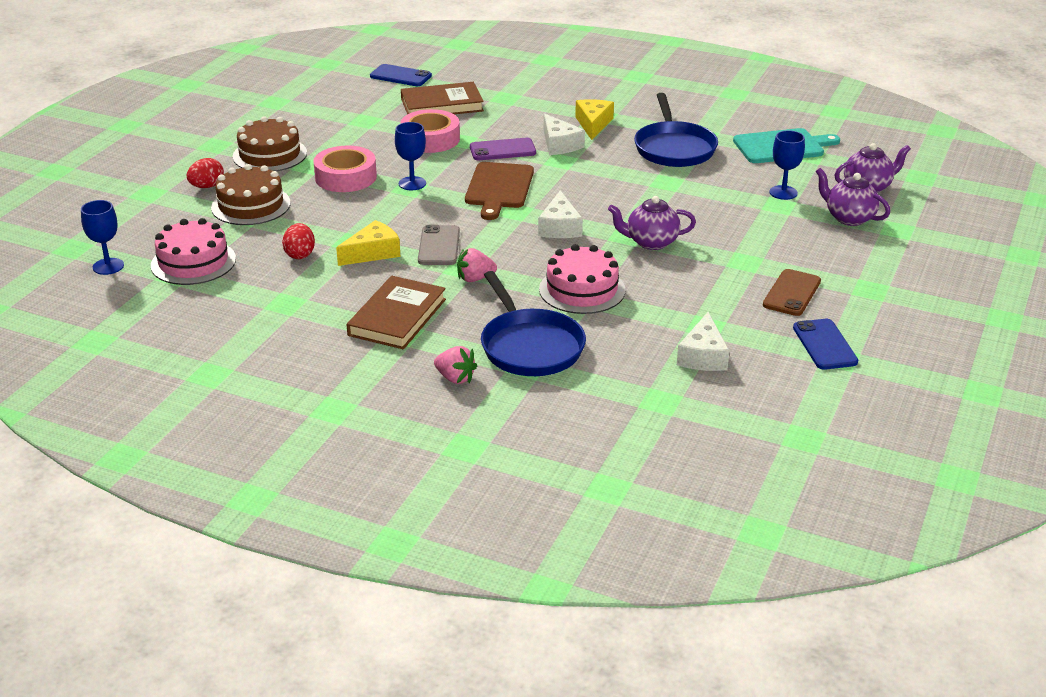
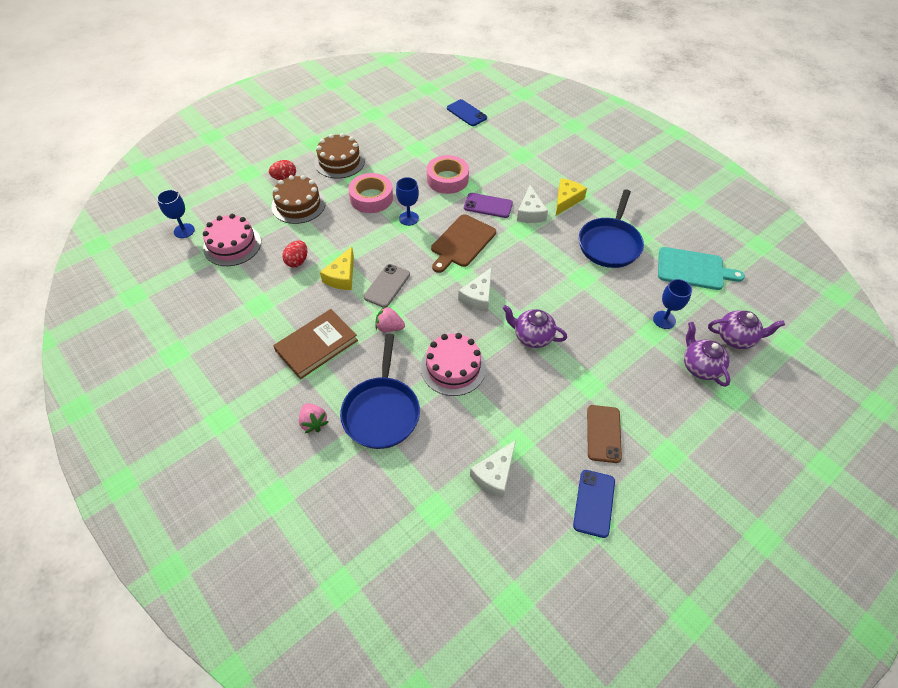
camera: 25 degrees right, 20 degrees up
yellow cheese [336,220,400,266] -> yellow cheese turned 120 degrees clockwise [320,247,354,290]
brown book [401,82,484,114] -> none
brown phone [763,269,821,316] -> brown phone turned 45 degrees counterclockwise [587,405,622,463]

